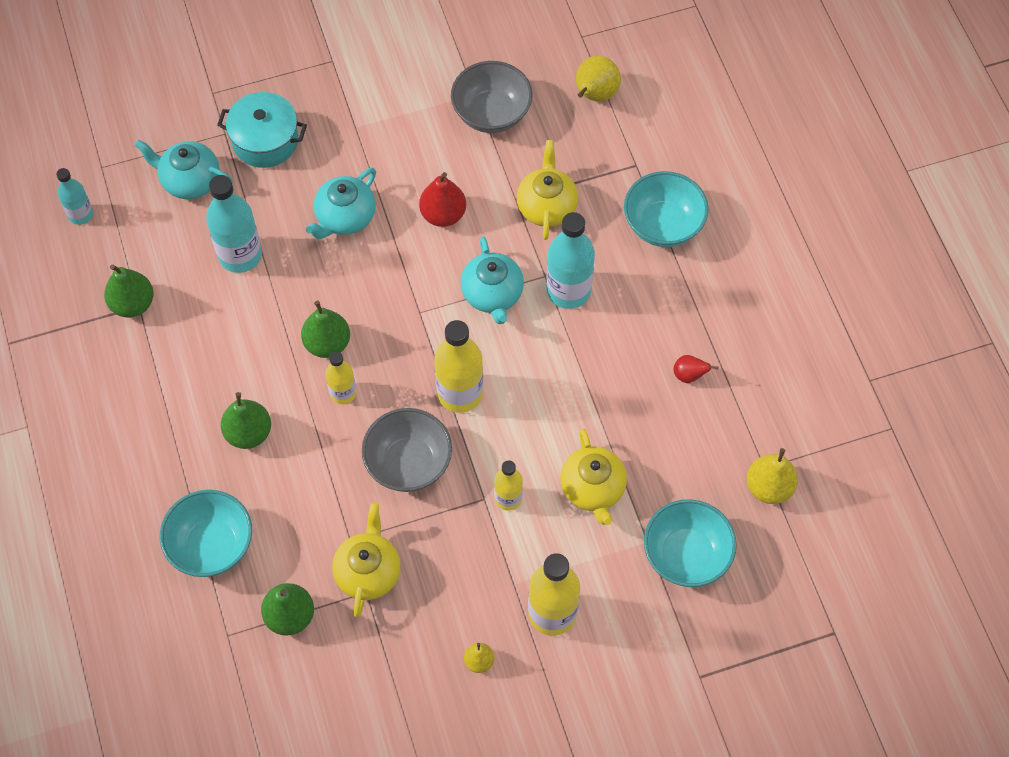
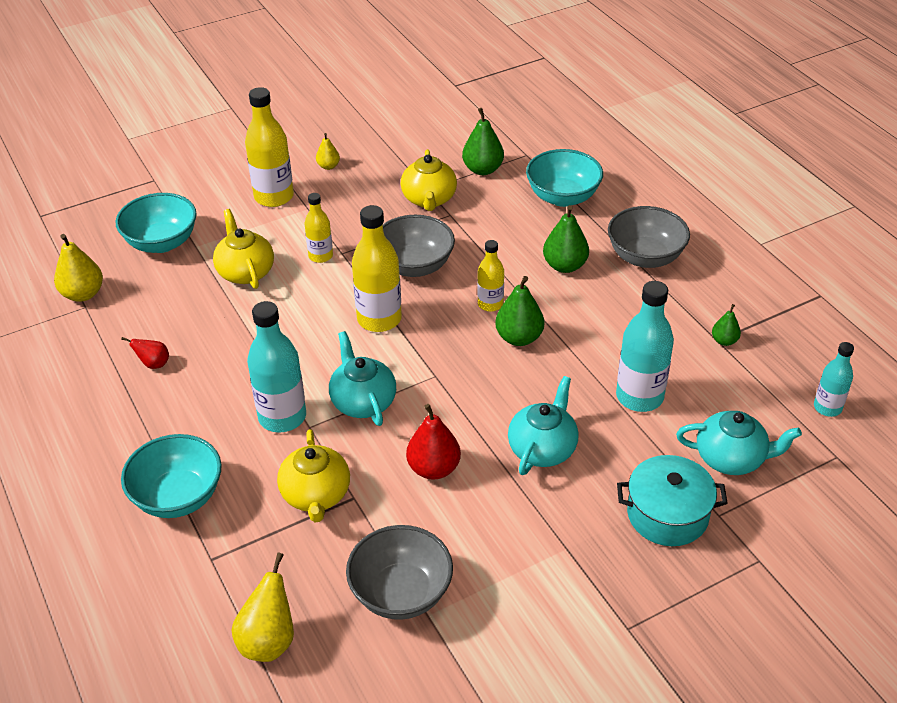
camera: 170 degrees right, 20 degrees down
green pear [104,264,154,318] -> green pear [712,304,741,346], size x0.58
none -> grey bowl [608,206,690,268]

